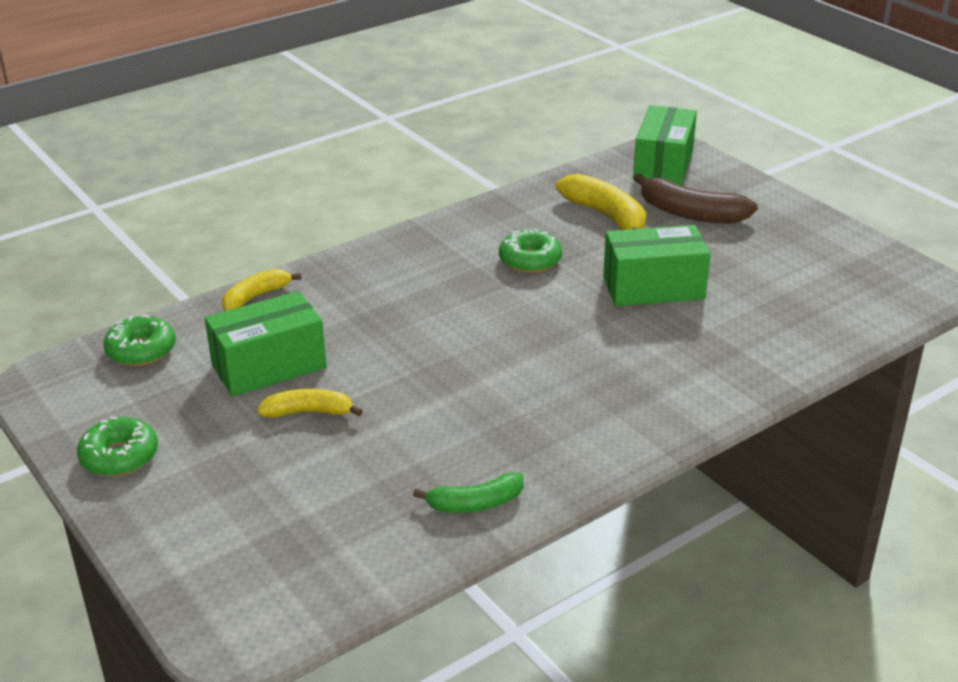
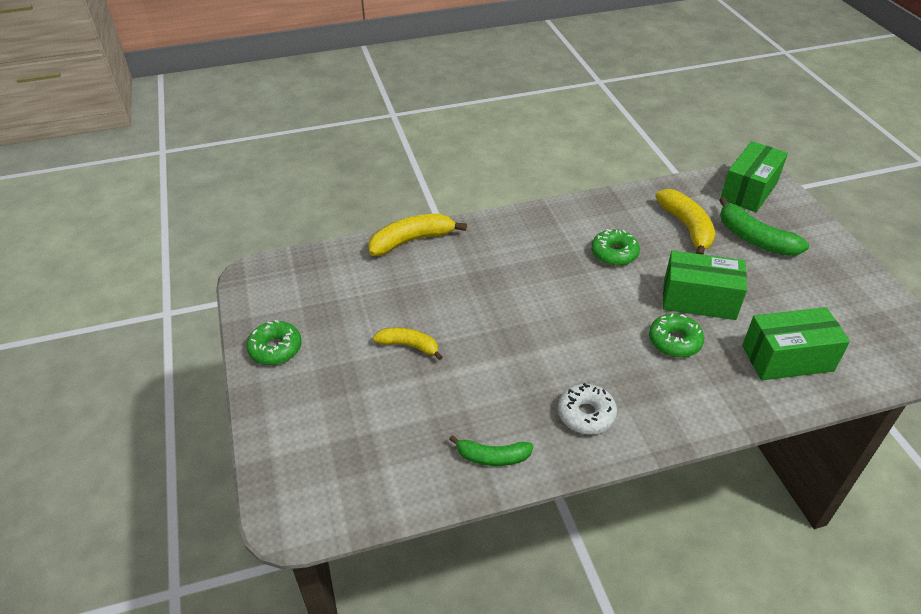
camera: 20 degrees right, 10 degrees up
green donut [103,315,176,366] -> green donut moved to [649,313,704,357]
green box [205,291,327,397] -> green box moved to [742,307,850,380]
yellow banana [222,269,301,311] -> yellow banana [368,214,467,256], size x1.59
brown banana [634,173,758,223] -> green banana [719,197,809,256]
none -> white donut [558,383,617,434]

